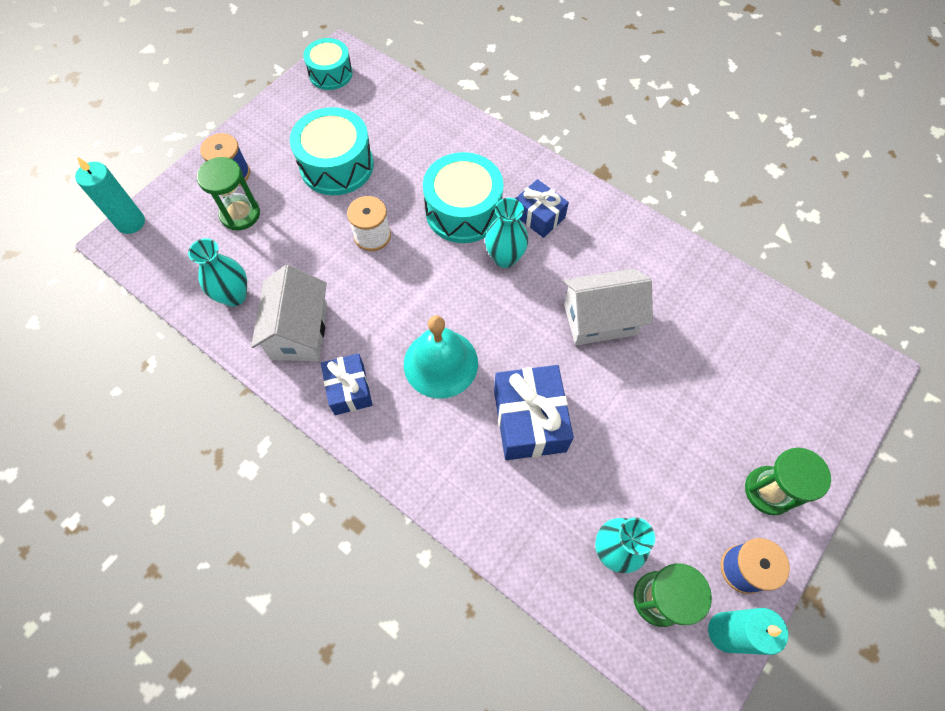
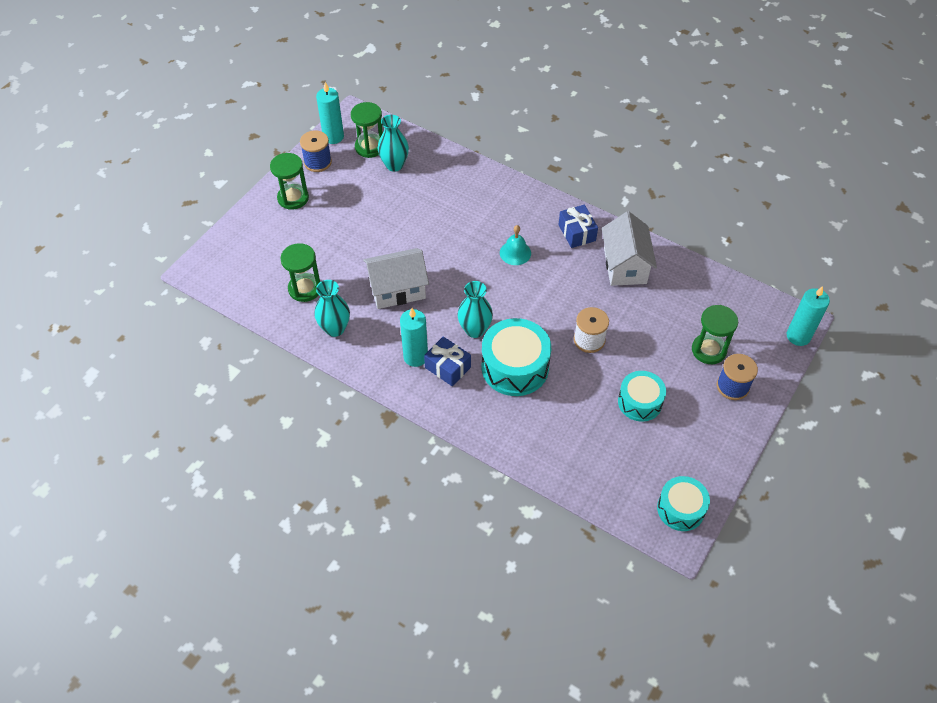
camera: 175 degrees right, 10 degrees down
turquoise vase [188,238,247,307] -> turquoise vase moved to [314,280,350,337]
turquoise drum [290,107,374,195] -> turquoise drum [618,371,666,422], size x0.64
turquoise bell [404,315,478,399] -> turquoise bell [500,225,531,265], size x0.58
blue gift [494,365,574,460] -> none
none -> green hourglass [281,243,321,302]
none -> turquoise candle [400,308,428,367]

